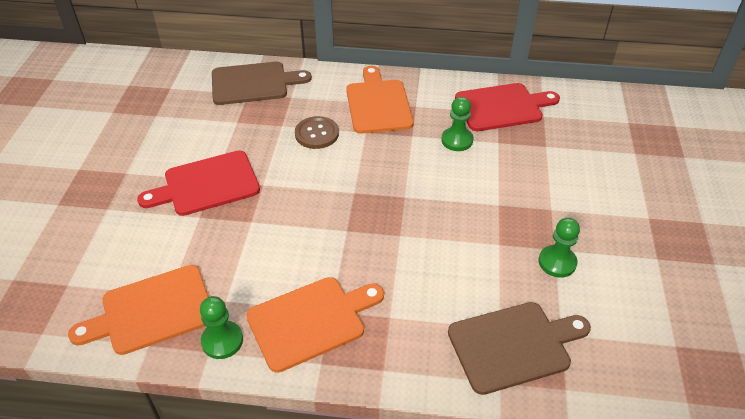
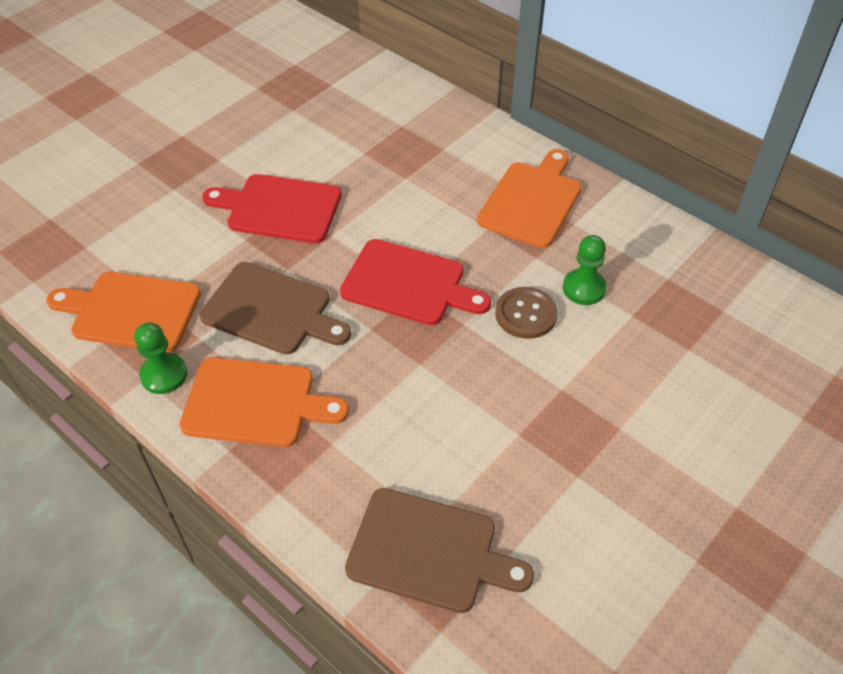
camera: 35 degrees right, 5 degrees up
brown cutting board [212,62,312,105] -> brown cutting board moved to [200,262,351,355]
brown button [295,116,339,149] -> brown button moved to [495,287,558,339]
red cutting board [455,83,560,131] -> red cutting board moved to [340,239,491,325]
green pawn [538,218,580,278] -> none

